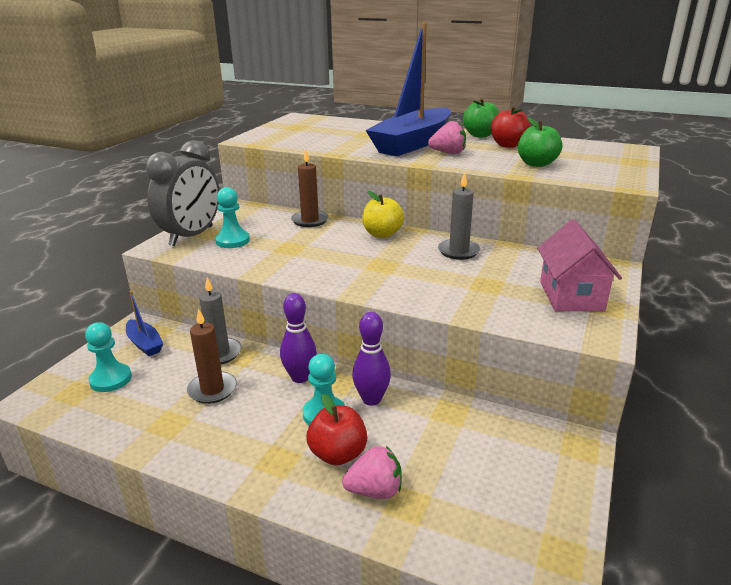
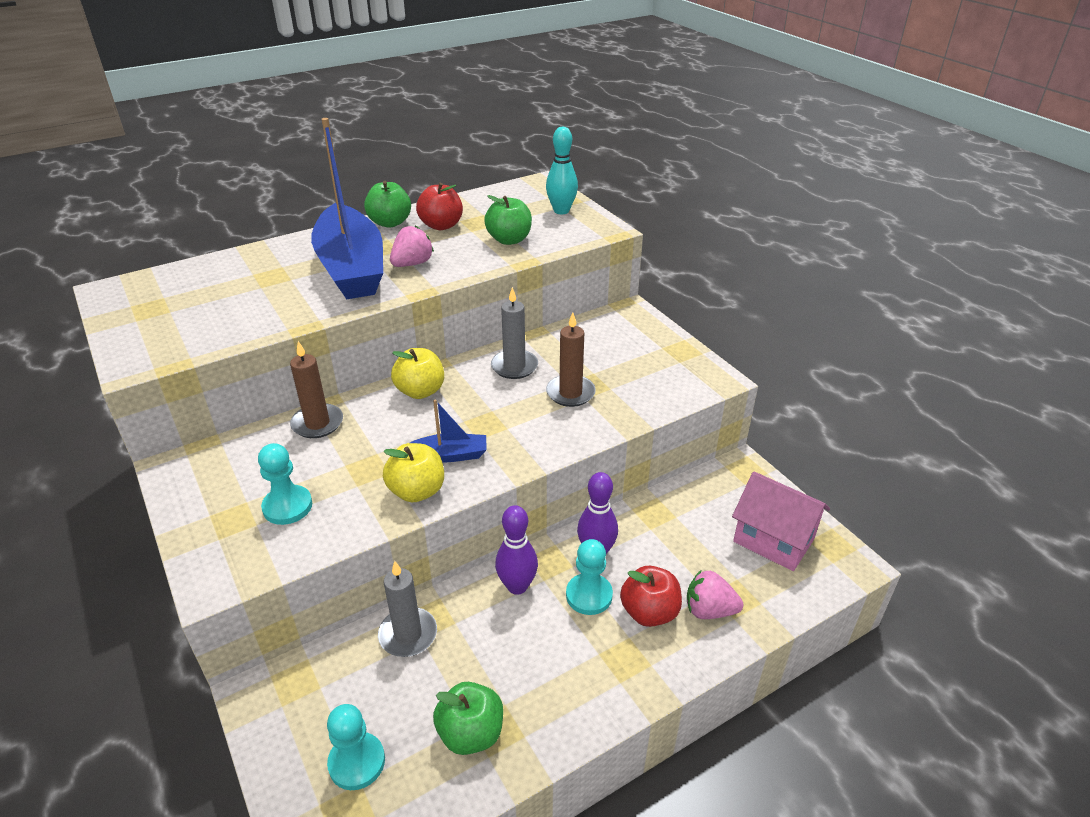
camera: 55 degrees left, 10 degrees up
blue boat [126,291,164,356] -> blue boat moved to [410,400,487,462]
grey clock [146,140,219,246] -> none
brown candle [187,309,237,404] -> brown candle moved to [546,313,596,407]
pink strawberry [342,446,402,499] -> pink strawberry turned 105 degrees counterclockwise [687,570,743,619]
pink house [537,219,622,311] -> pink house moved to [732,472,830,571]
none -> yellow apple [383,443,444,502]
none -> green apple [433,682,503,755]
none -> turquoise bowling pin [546,127,578,214]

